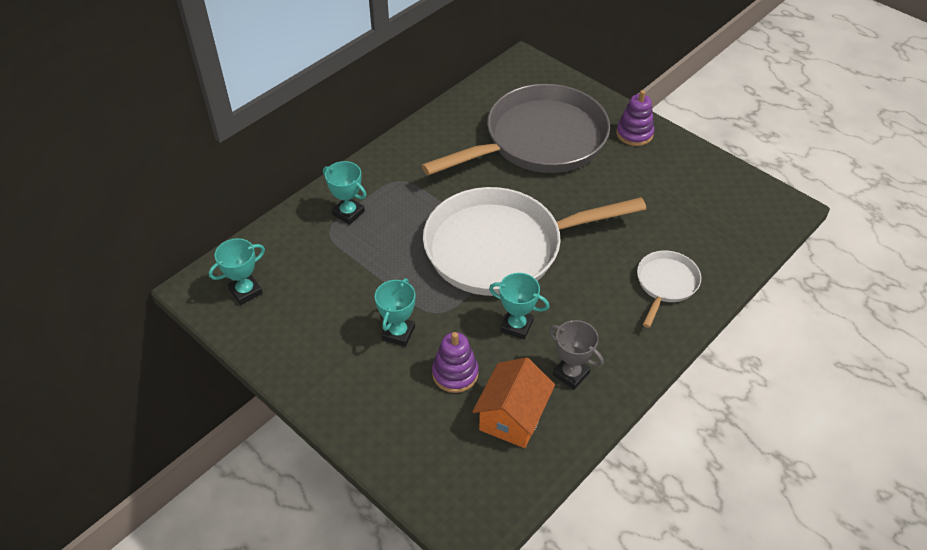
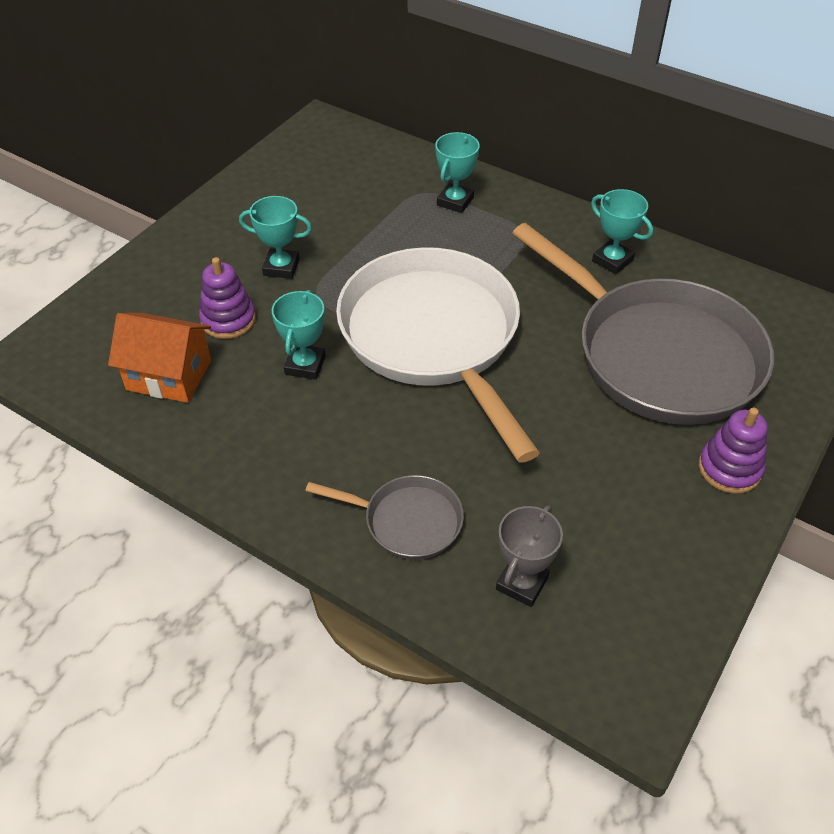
camera: 80 degrees right, 0 degrees up
turquoise trophy [209,238,265,305] -> turquoise trophy moved to [591,189,653,274]
grey trophy [549,320,604,390] -> grey trophy moved to [496,505,563,607]
white pan [637,251,701,328] -> grey pan [305,475,464,560]

